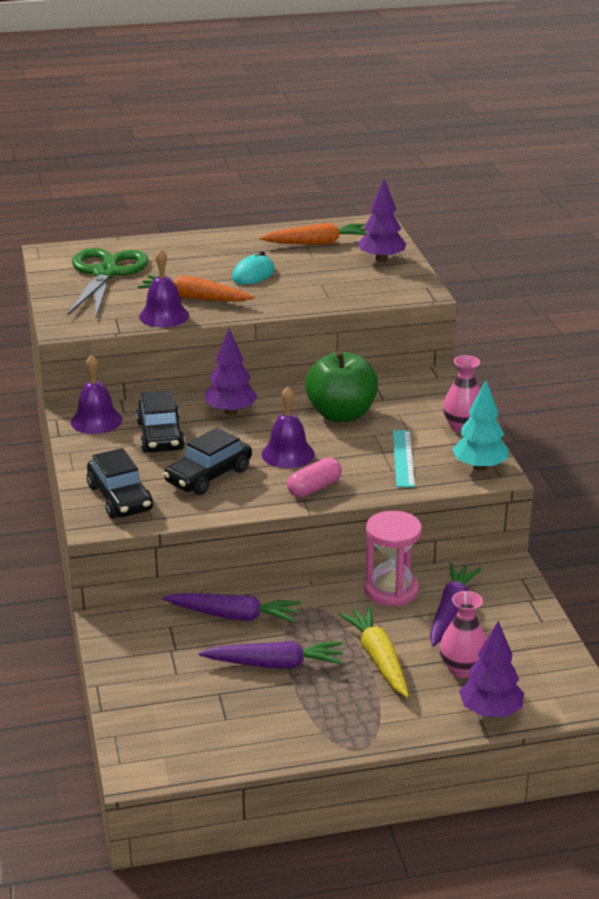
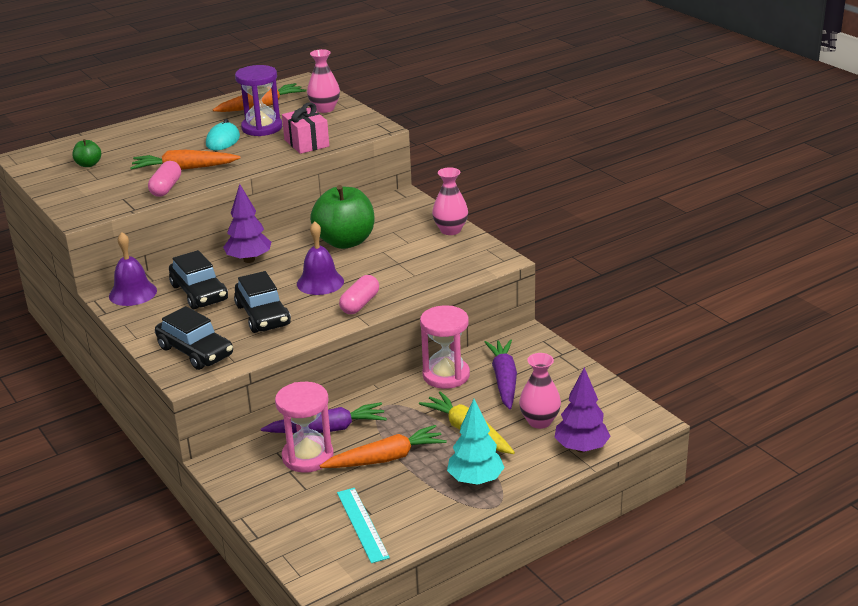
camera: 20 degrees left, 0 degrees up
green scissors [67,248,149,318] -> green apple [72,139,101,167]
purple bell [139,249,189,327] -> pink capsule [148,161,181,197]
black car [163,428,252,495] -> black car turned 45 degrees counterclockwise [234,271,291,333]
purple carrot [199,641,344,668] -> orange carrot [320,425,447,468]
purple tree [358,179,406,262] -> pink vase [307,49,340,113]
turquoise ruler [393,430,415,487] -> turquoise ruler moved to [337,488,390,563]
turquoise tree [452,380,508,471] -> turquoise tree moved to [447,399,505,485]
none -> purple hourglass [235,65,282,136]
none -> pink hourglass [275,382,334,473]
none -> pink gift [282,102,329,154]

